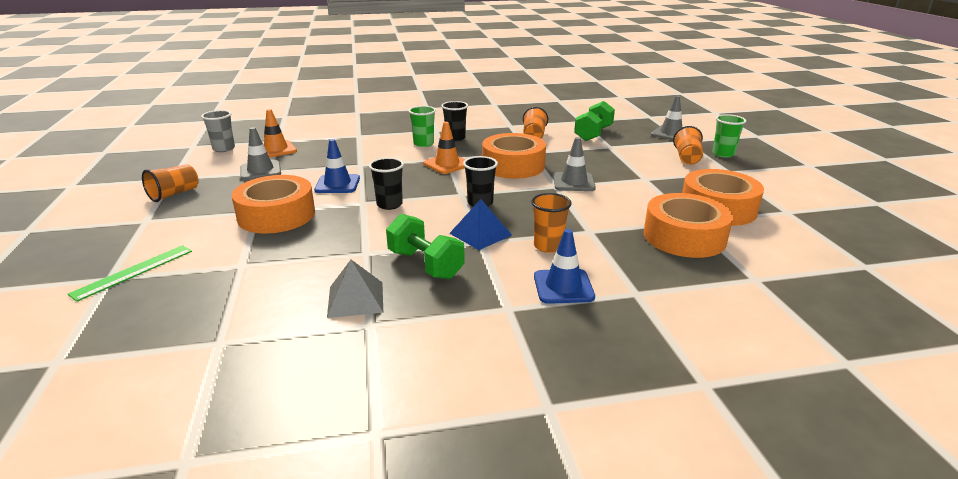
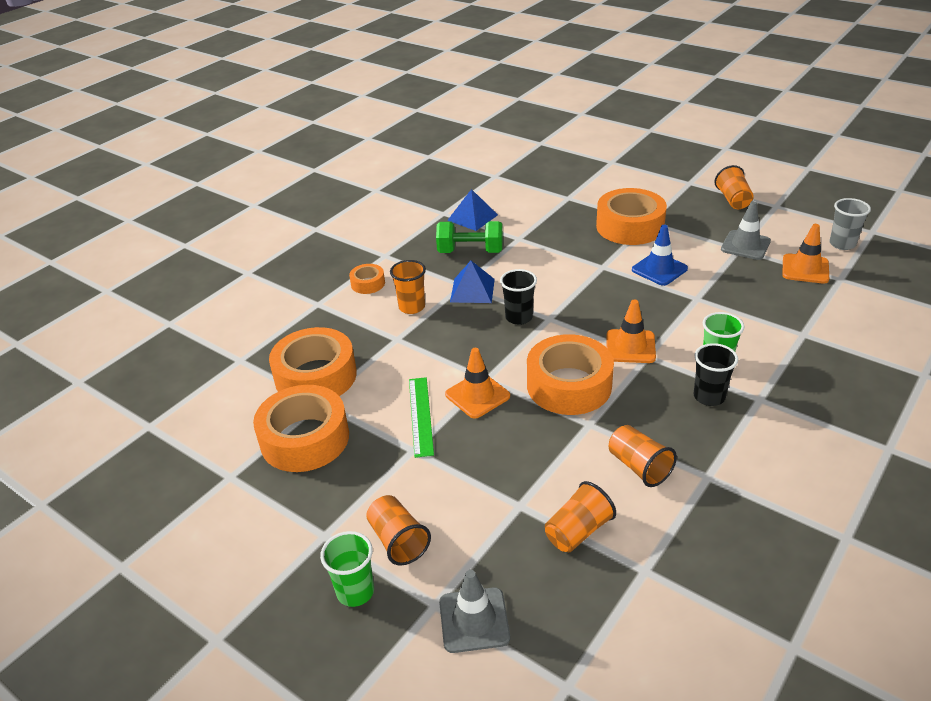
camera: 140 degrees right, 10 degrees up
green ruler [68,245,192,302] -> green ruler moved to [409,377,434,458]
grey pyramid [327,260,383,318] -> blue pyramid [448,189,498,231]
black cup [369,157,404,210] -> none
blue traffic cone [534,229,595,304] -> orange tape [349,264,385,294]
grey traffic cone [554,137,596,191] -> orange traffic cone [445,348,510,419]
green dumbbell [574,101,615,141] -> orange cup [545,481,616,552]

